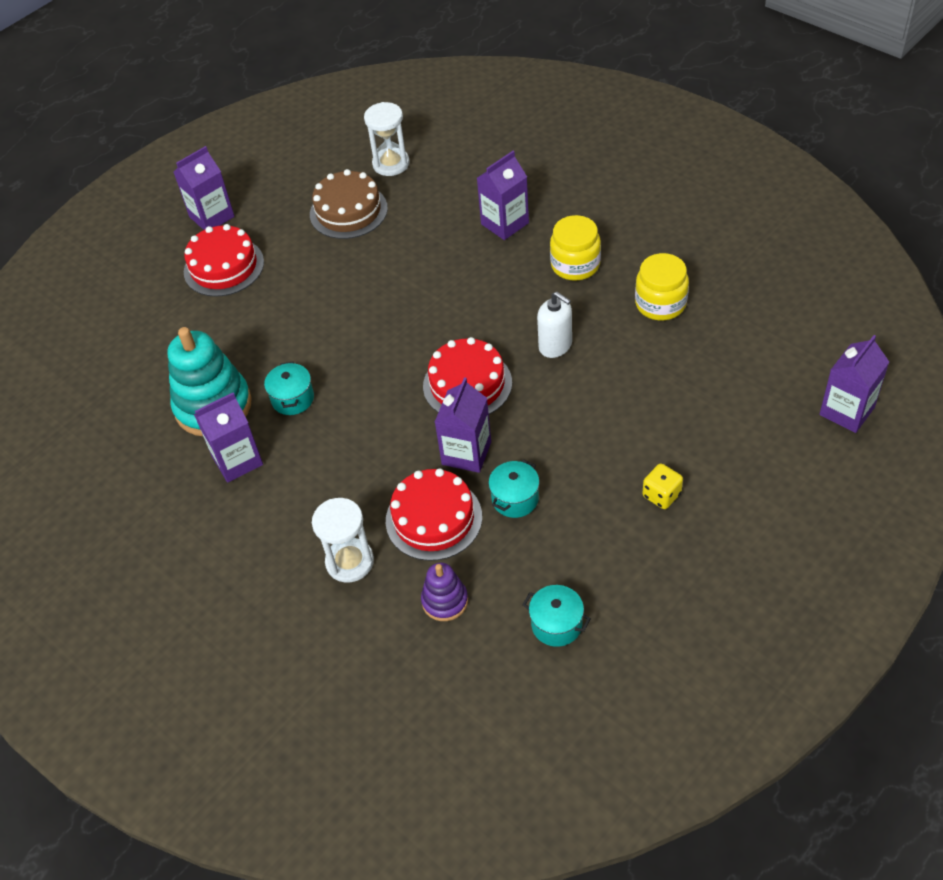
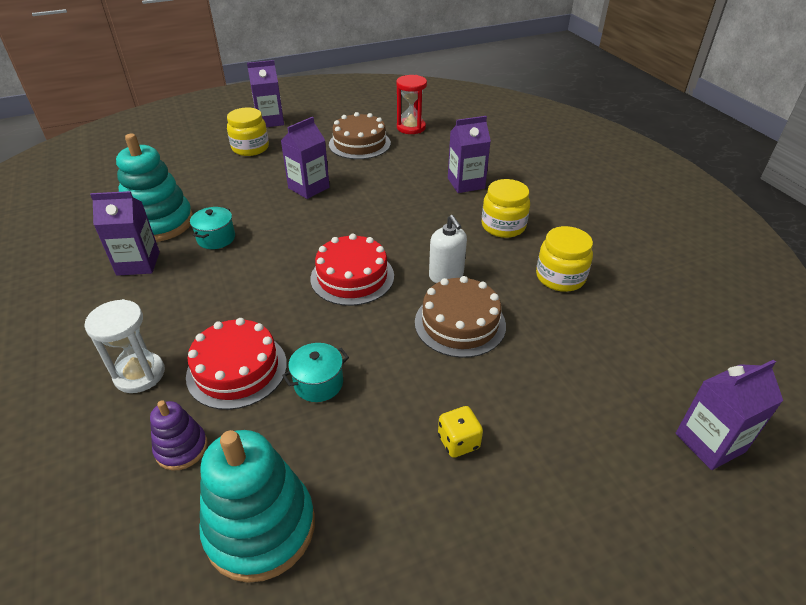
camera: 20 degrees right, 10 degrees down
red cake [184,224,264,297] -> yellow jar [227,108,269,156]
white hourglass [364,102,410,176] -> red hourglass [396,75,427,134]
purple carton [435,377,491,473] -> purple carton moved to [281,117,330,199]
turquoise pot [522,585,591,647] -> turquoise stacking toy [199,430,315,583]
none -> brown cake [415,276,506,358]

